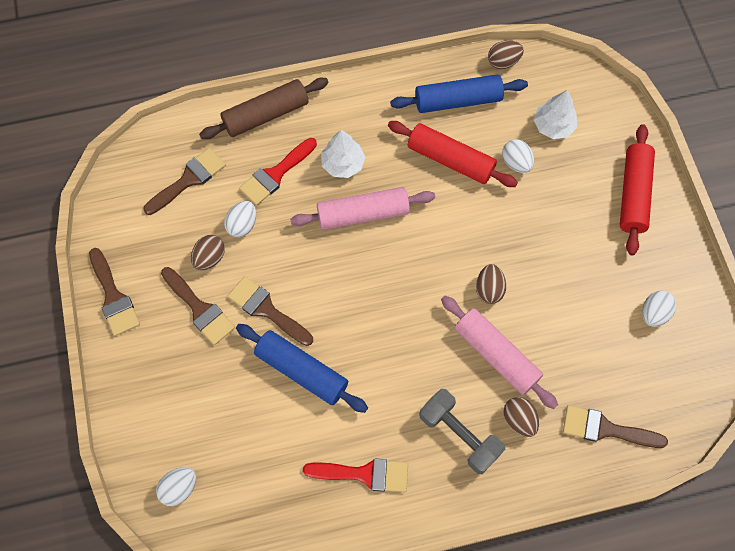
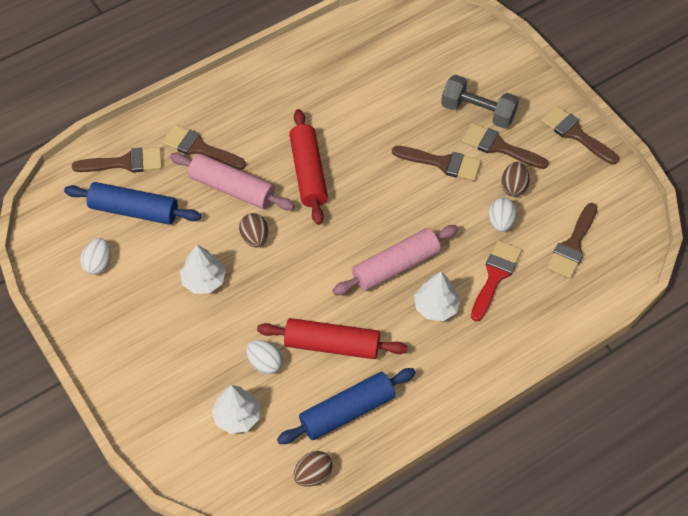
camera: 160 degrees right, 10 degrees down
white egg [156,467,196,506] -> none
brown rolling pin [199,78,329,139] -> none
blue rolling pin [236,324,368,413] -> blue rolling pin moved to [64,182,201,225]
red brush [303,459,408,492] -> none
grey dumbbell [419,389,505,474] -> grey dumbbell moved to [441,75,519,129]
brown egg [503,397,539,437] -> brown brush [162,124,246,170]
red rolling pin [620,124,655,255] -> red rolling pin moved to [289,109,328,225]
none -> white tree [180,245,226,294]

